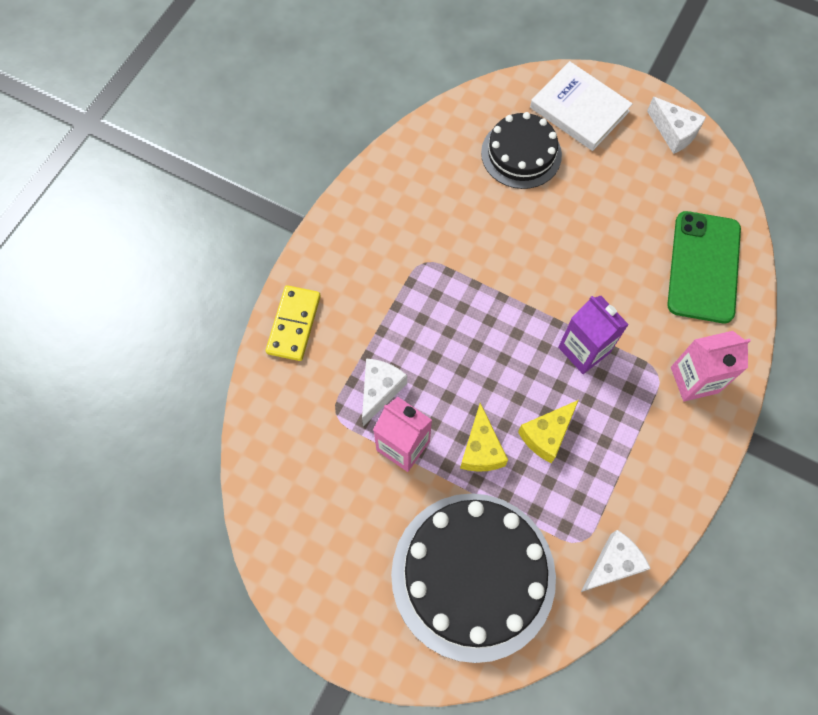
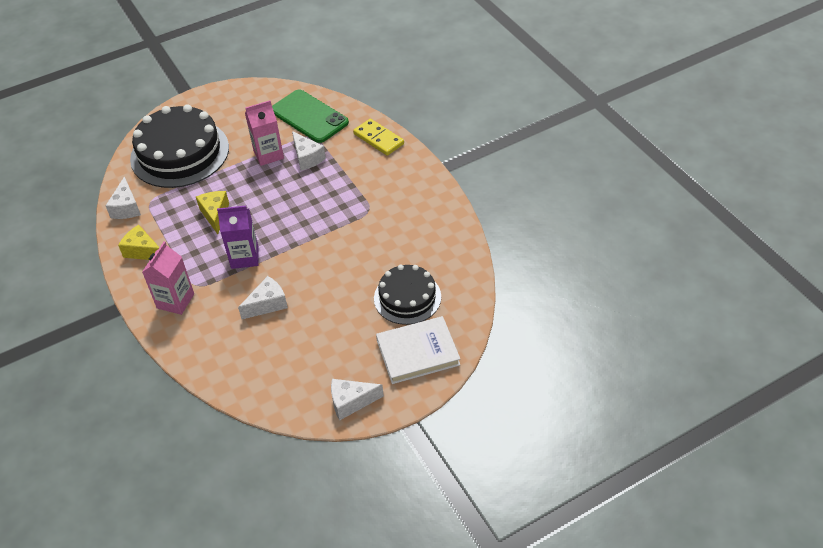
camera: 125 degrees right, 20 degrees down
yellow cheese [460,403,508,472] -> yellow cheese moved to [118,225,160,260]
green phone [667,211,741,323] -> green phone moved to [272,90,349,143]
none -> white cheese [238,276,288,319]

